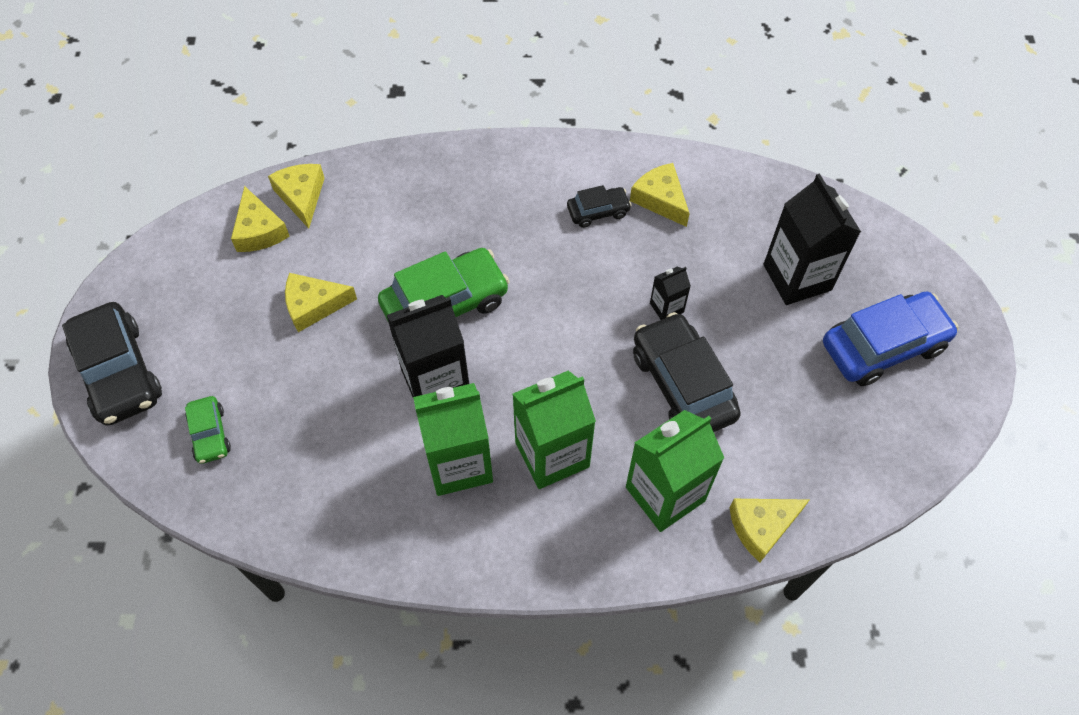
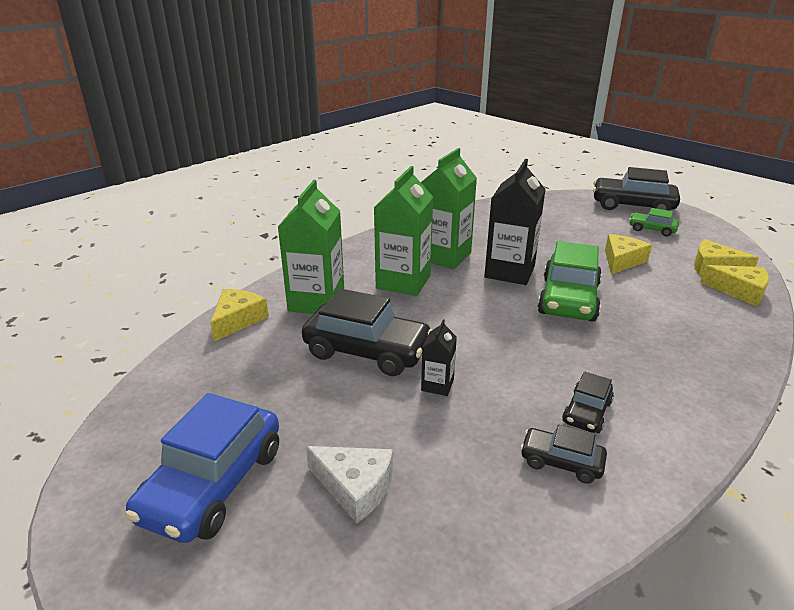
camera: 135 degrees right, 30 degrees down
green car [185,396,231,464] -> green car moved to [629,208,679,237]
yellow cheese [630,163,690,227] -> black car [520,425,607,484]
black carton [763,173,861,305] -> white cheese [306,446,393,524]

